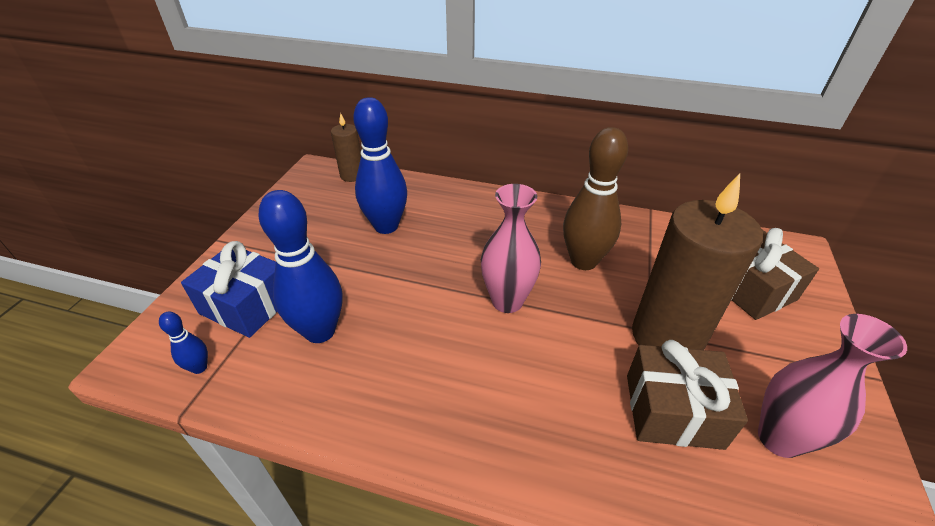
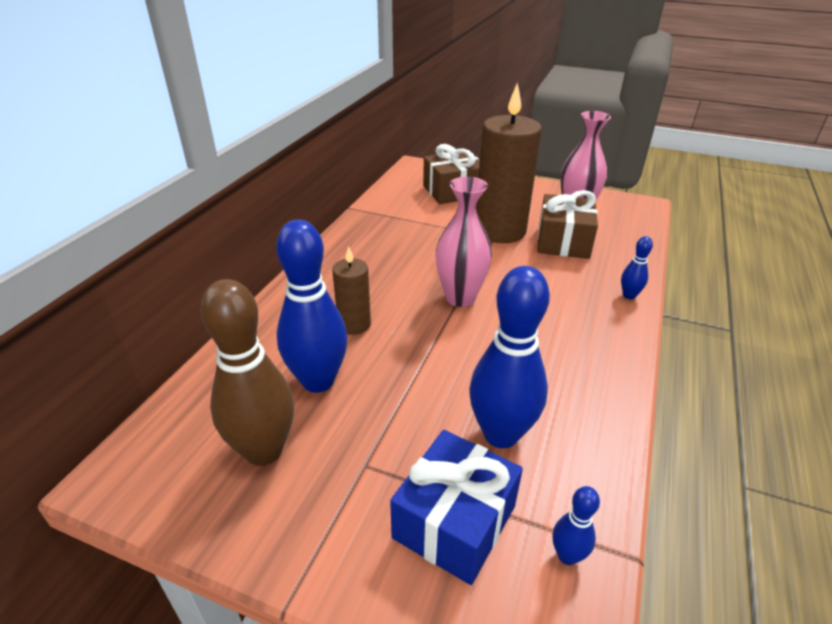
camera: 85 degrees left, 5 degrees down
brown candle [331,113,361,182] -> brown candle moved to [332,246,371,335]
brown bowling pin [563,127,628,270] -> brown bowling pin moved to [201,279,294,466]
none -> blue bowling pin [621,236,653,299]

